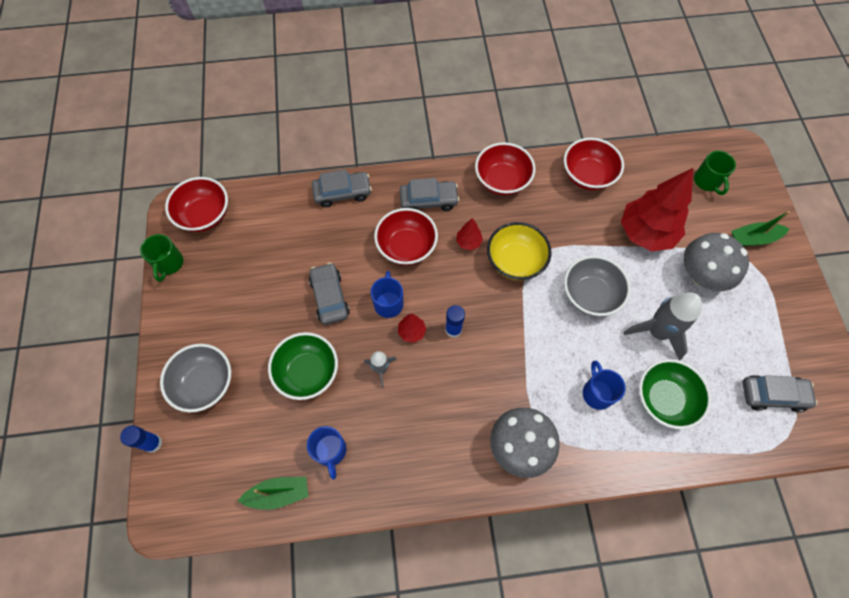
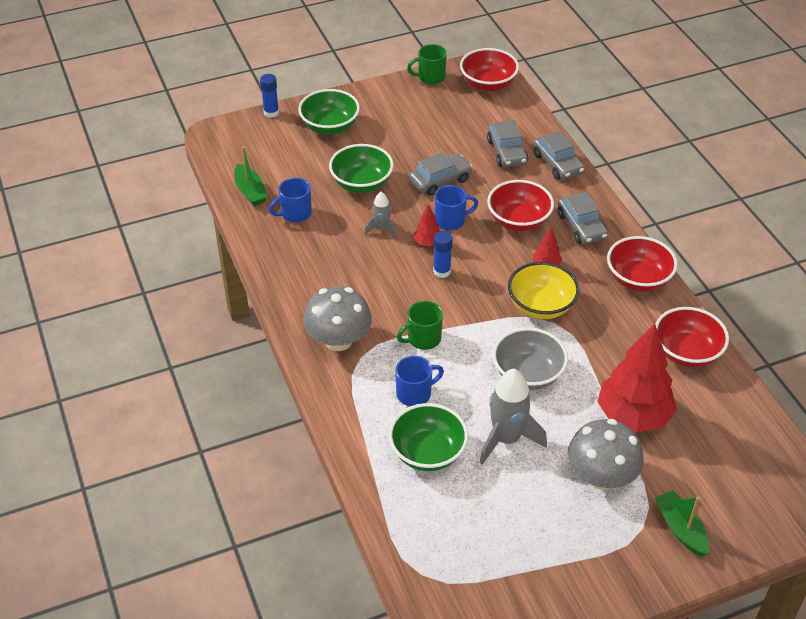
camera: 75 degrees right, 20 degrees down
grey bowl [160,344,231,412] -> green bowl [298,89,360,135]
green mug [694,151,736,195] -> green mug moved to [397,301,443,350]
grey car [742,375,818,412] -> grey car moved to [487,120,528,167]

